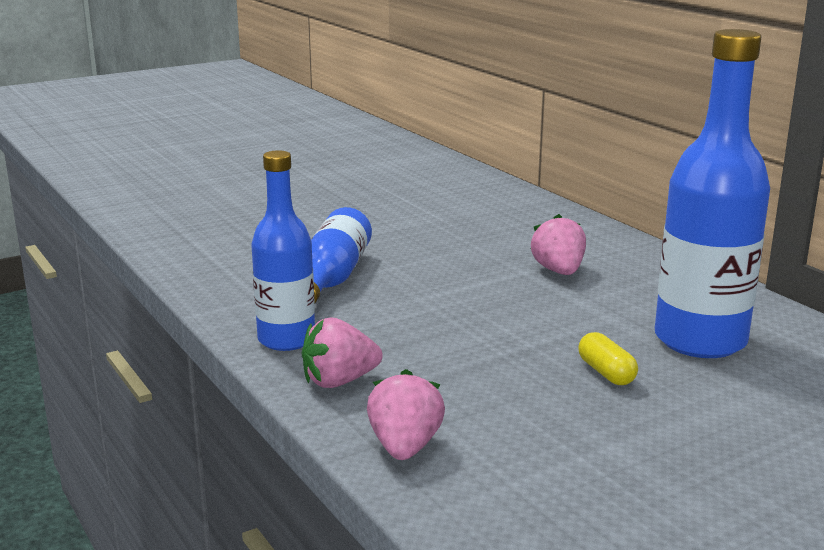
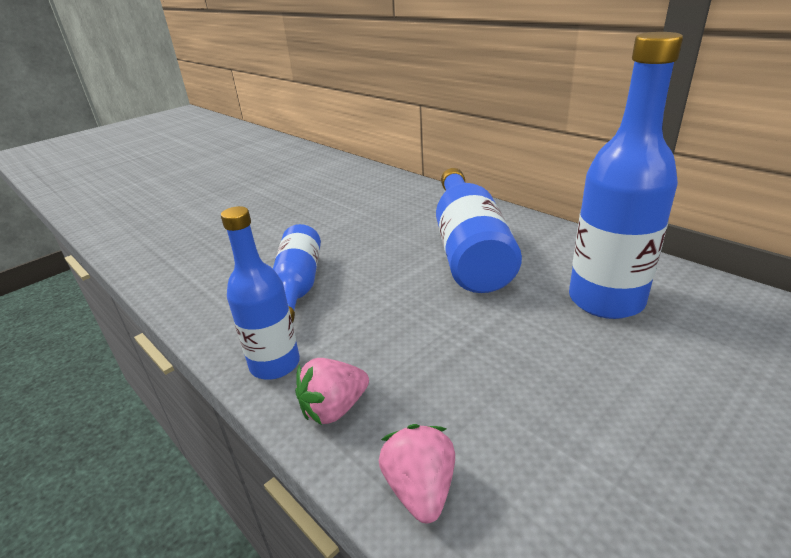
camera: 10 degrees left, 10 degrees up
pink strawberry [531,214,586,275] -> blue bottle [436,168,522,293]
yellow capsule [578,332,638,385] -> none

